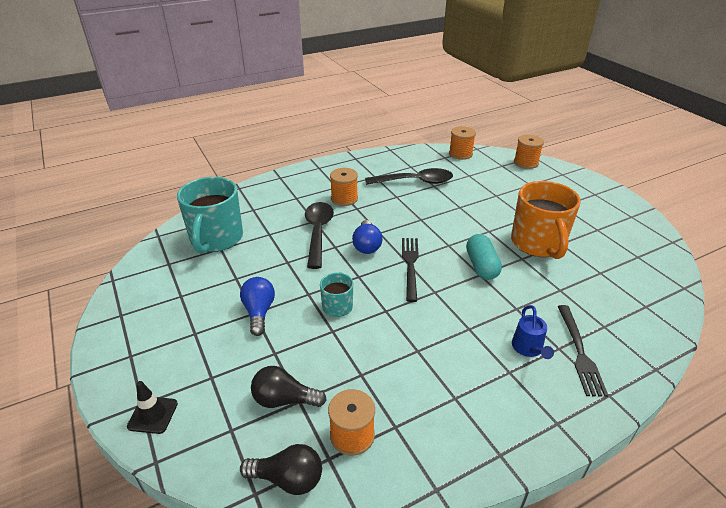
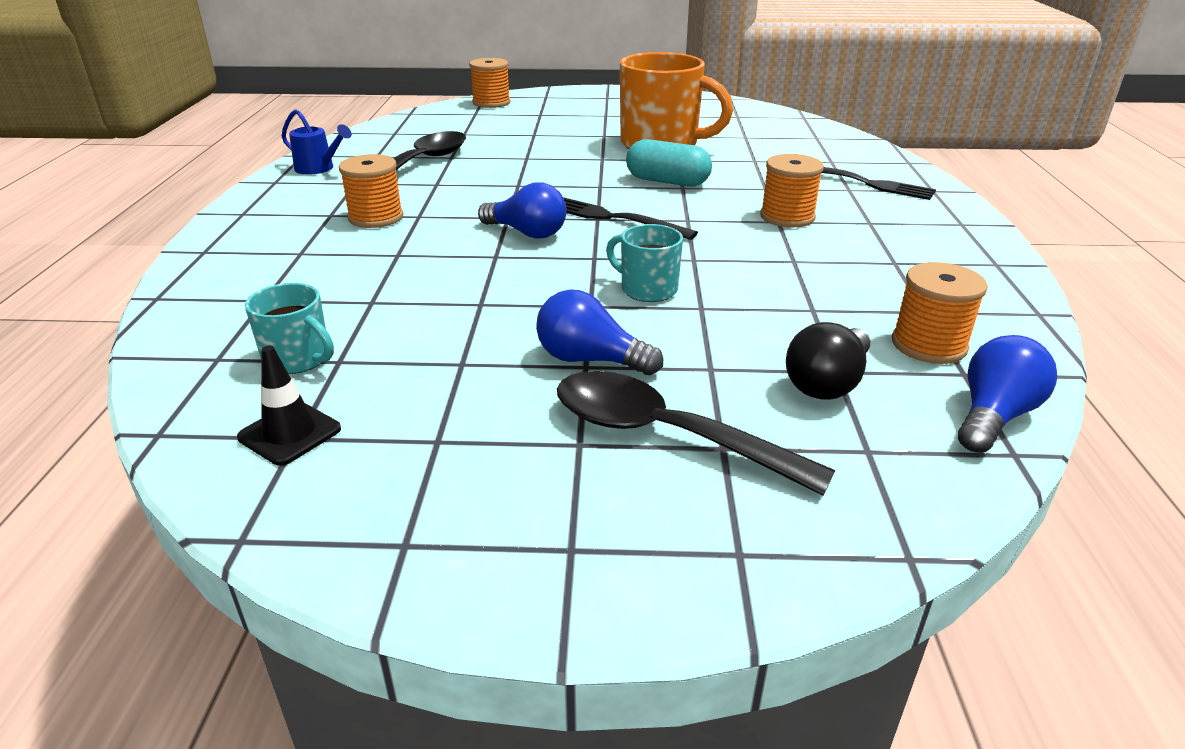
camera: 60 degrees left, 5 degrees down
black traffic cone [127,381,178,434] -> black traffic cone moved to [237,346,341,466]
turquoise mug [177,177,243,254] -> turquoise mug [245,283,334,374], size x0.50
black light bulb [240,444,322,495] -> blue light bulb [958,335,1057,453]
black spoon [305,202,334,269] -> black spoon moved to [557,371,835,496]
orange spool [449,126,476,160] -> orange spool moved to [760,154,824,227]
blue watering can [512,305,554,359] -> blue watering can moved to [282,109,352,175]

